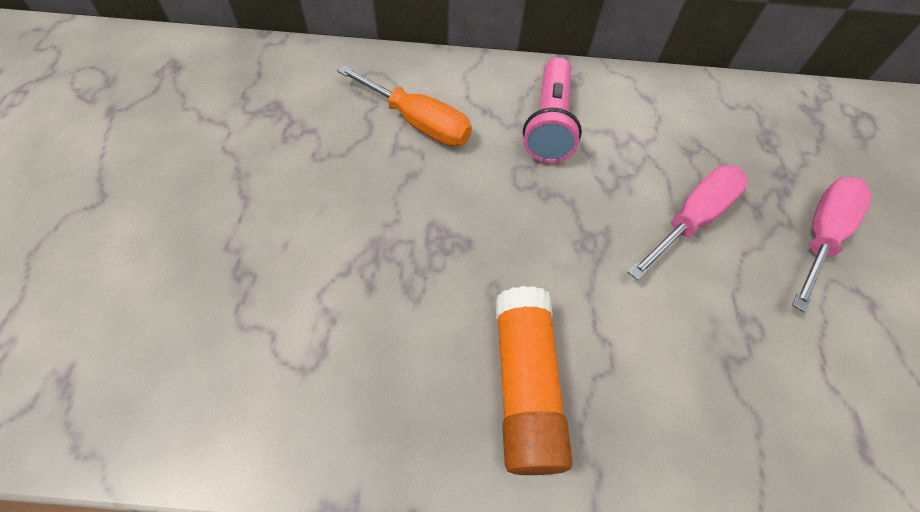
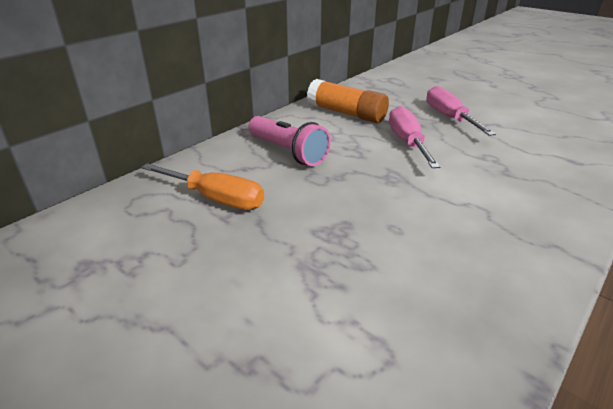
camera: 50 degrees left, 25 degrees down
orange screwdriver [337,65,472,146] -> orange screwdriver turned 45 degrees clockwise [141,163,264,210]
orange glue stick [495,286,573,475] -> orange glue stick moved to [307,79,389,123]

